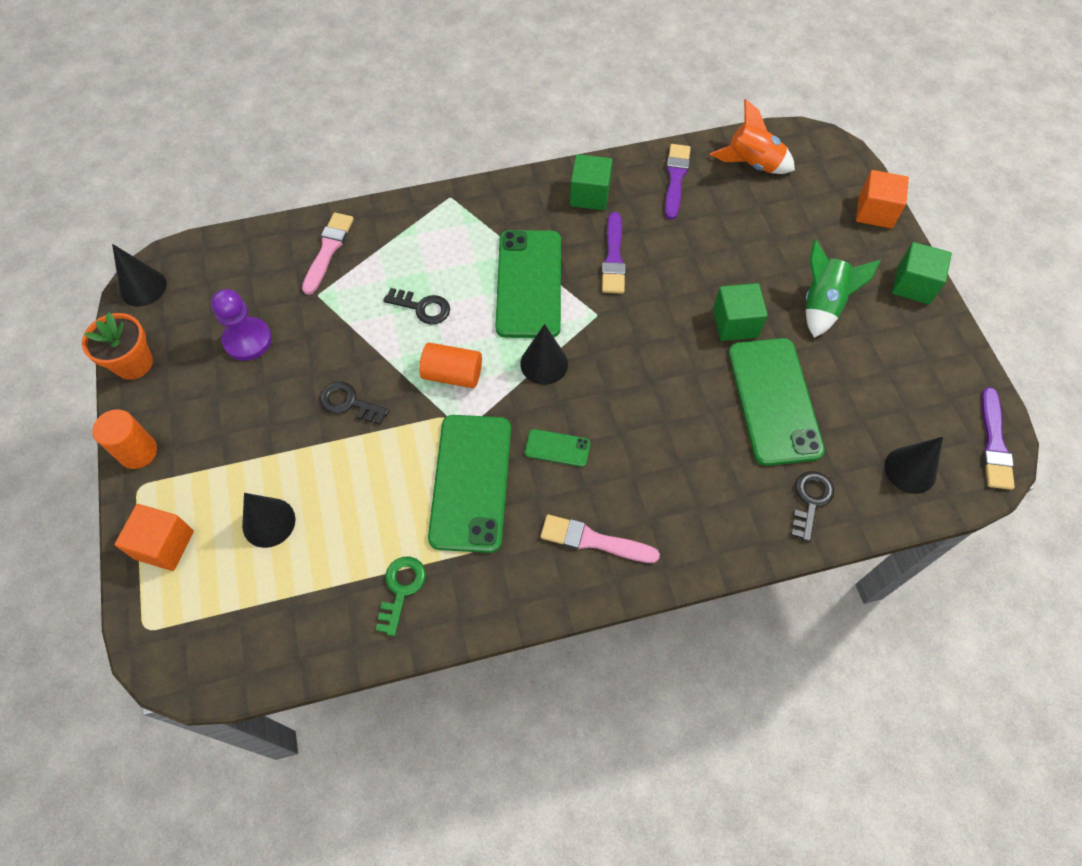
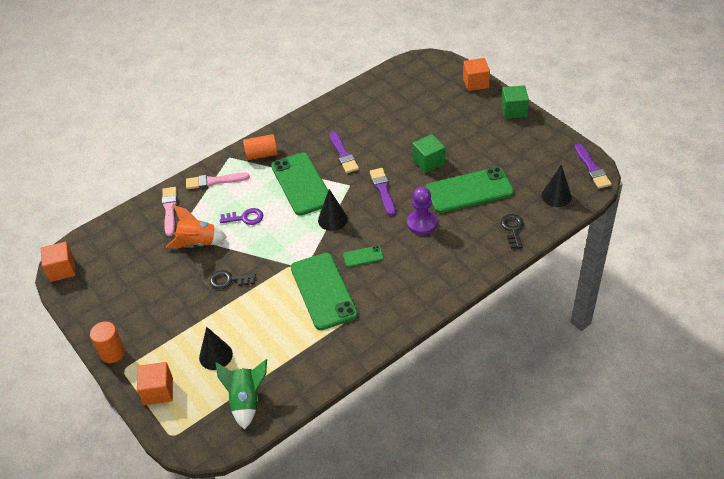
camera: 20 degrees left, 15 degrees down
orange flower pot [82,312,153,380] -> none
black cone [112,244,166,306] -> orange cube [41,242,76,282]
purple pawn [211,289,272,361] -> purple pawn moved to [407,187,437,235]
green key [376,557,426,636] -> none
black key [383,288,450,325] -> purple key [220,208,263,225]
orange cylinder [420,343,482,388] -> orange cylinder moved to [243,134,278,160]
pink brush [540,514,660,563] -> pink brush moved to [186,173,250,190]
green cube [570,154,612,210] -> none
purple brush [665,144,691,220] -> purple brush moved to [370,168,396,216]
orange rocket [710,99,795,174] -> orange rocket moved to [166,205,227,248]
green phone [729,338,825,466] -> green phone turned 75 degrees counterclockwise [426,167,514,213]
green rocket [805,239,881,338] -> green rocket moved to [216,359,267,430]

